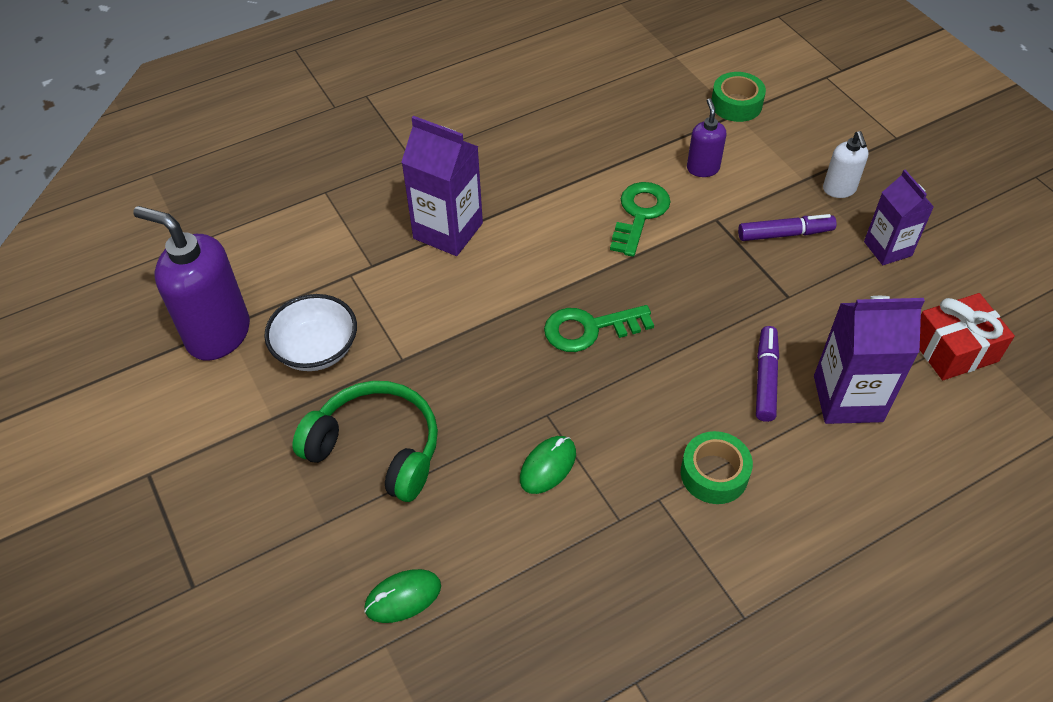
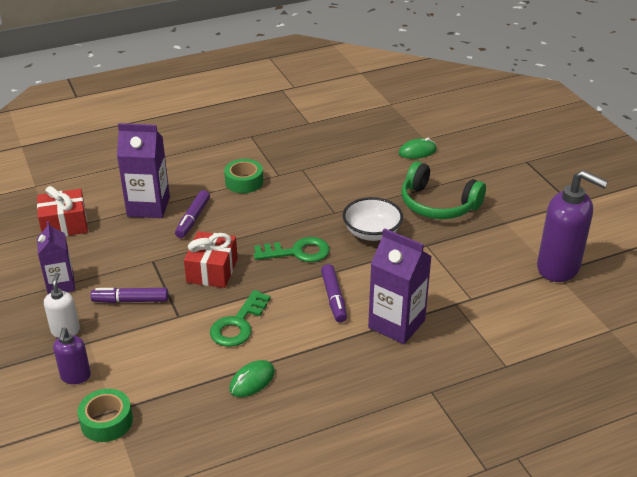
camera: 175 degrees left, 15 degrees down
white bowl [264,294,357,371] -> white bowl moved to [343,197,403,241]
green mouse [520,436,576,494] -> green mouse moved to [229,360,275,397]
purple soap dispenser [687,98,726,177] -> purple soap dispenser moved to [53,328,91,384]
none -> red gift [184,232,238,288]
none -> purple marker [321,264,347,323]

